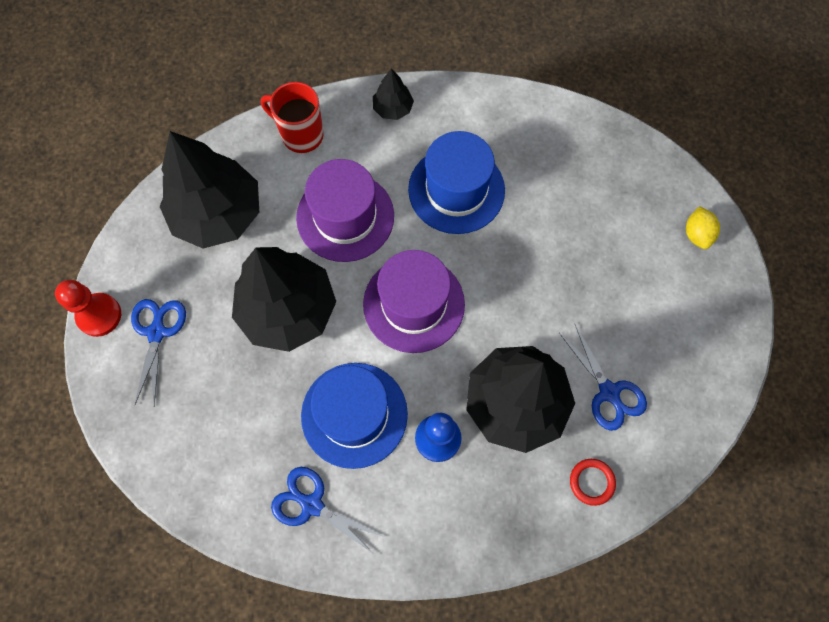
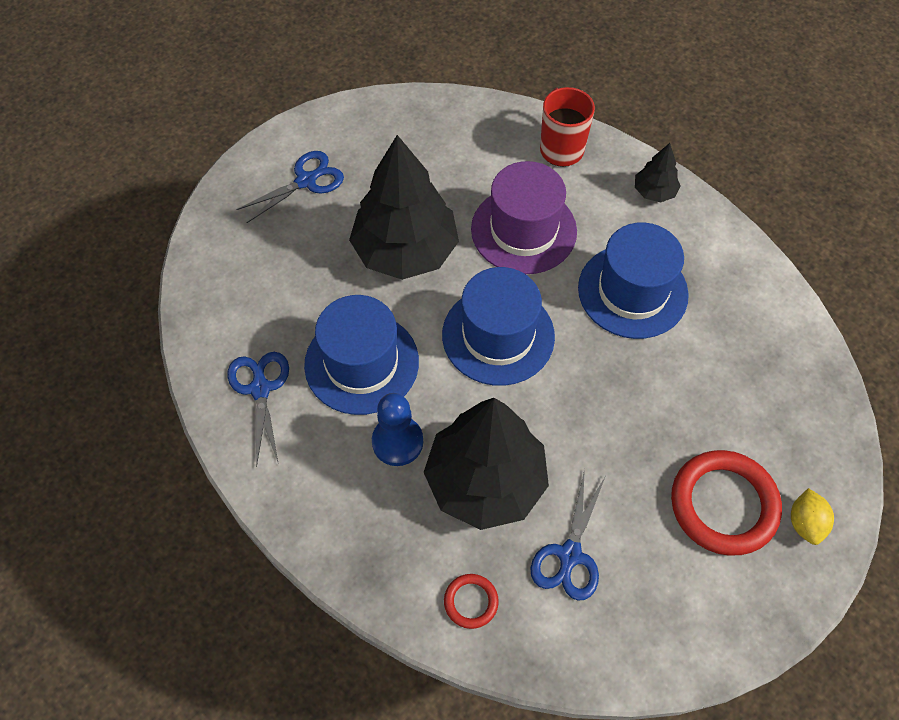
camera: 50 degrees right, 10 degrees down
red pawn [55,280,121,337] -> none
black tree [160,131,259,249] -> none
purple hat [363,250,465,353] -> blue hat [442,267,555,386]
yellow lemon [686,206,720,249] -> yellow lemon turned 45 degrees counterclockwise [791,488,834,545]
none -> red ring [671,450,782,556]

